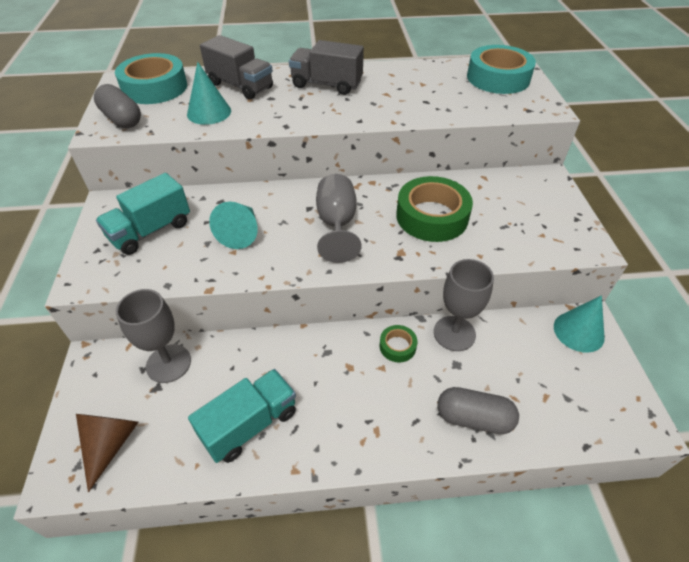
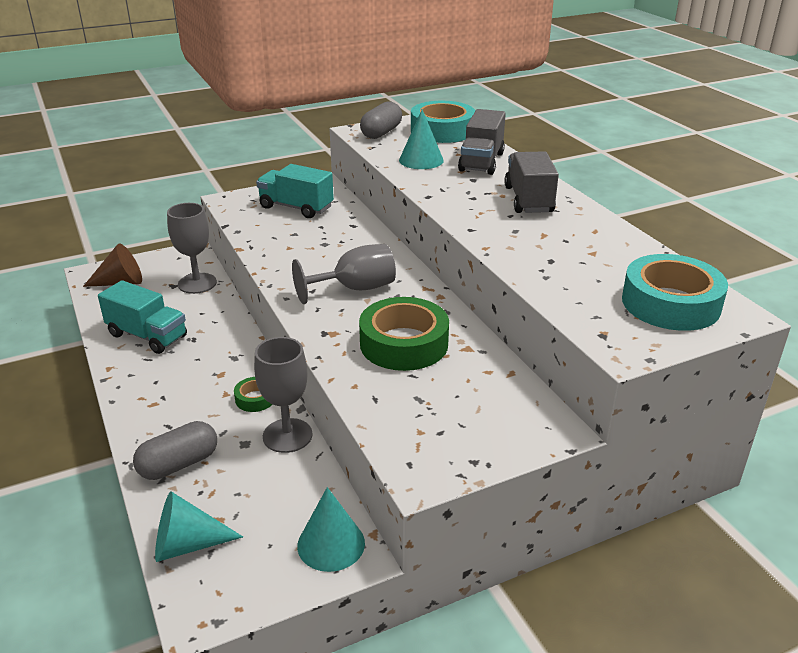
camera: 70 degrees right, 15 degrees down
turquoise cone [209,202,258,249] -> turquoise cone moved to [155,491,243,562]
grey capsule [437,387,519,434] -> grey capsule turned 60 degrees clockwise [133,421,217,480]

